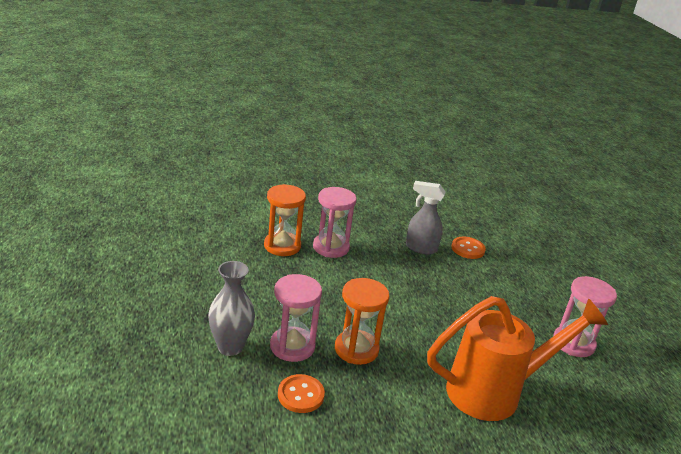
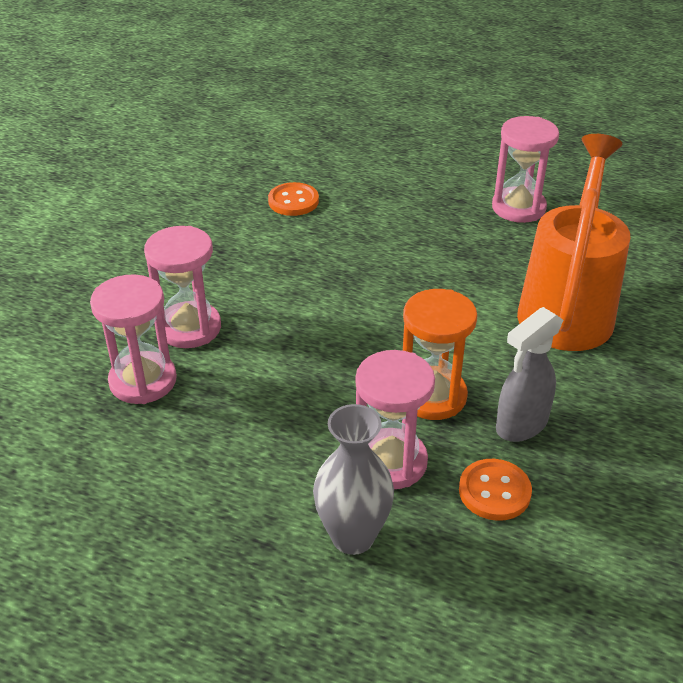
camera: 55 degrees left, 10 degrees up
orange hourglass [264,184,306,256] -> pink hourglass [90,274,177,404]
grey spray bottle [406,181,446,254] -> grey spray bottle moved to [496,307,563,442]

